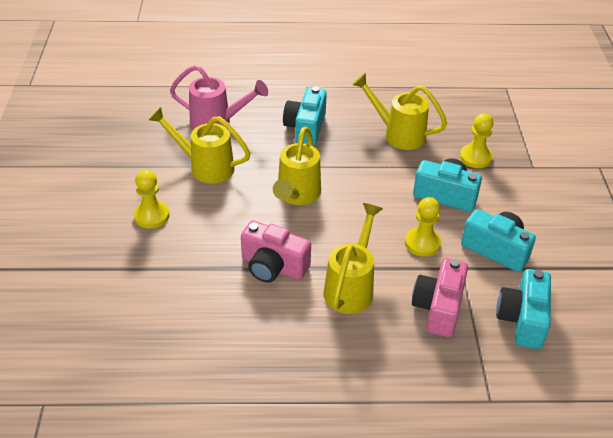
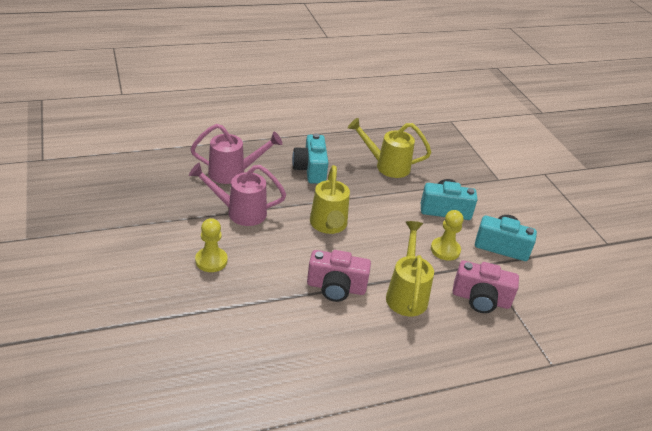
camera: 20 degrees left, 5 degrees down
yellow watering can [149,107,251,184] -> pink watering can [189,163,286,226]
pink camera [412,258,468,337] -> pink camera turned 75 degrees counterclockwise [453,260,519,313]
yellow pawn [460,113,493,168] -> none
turquoise camera [496,269,551,349] -> none

